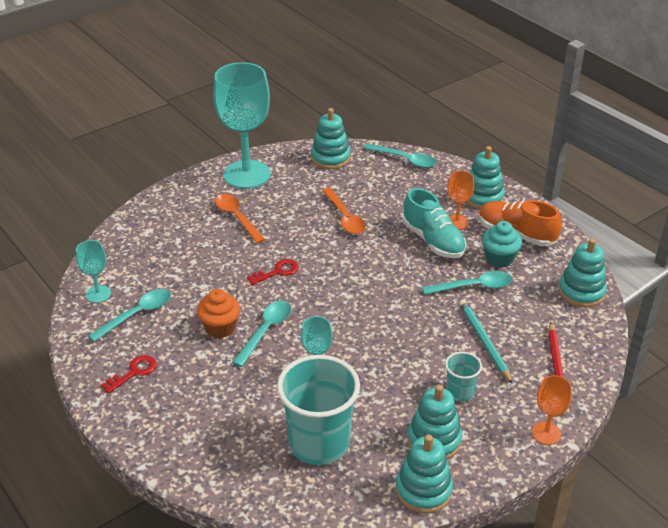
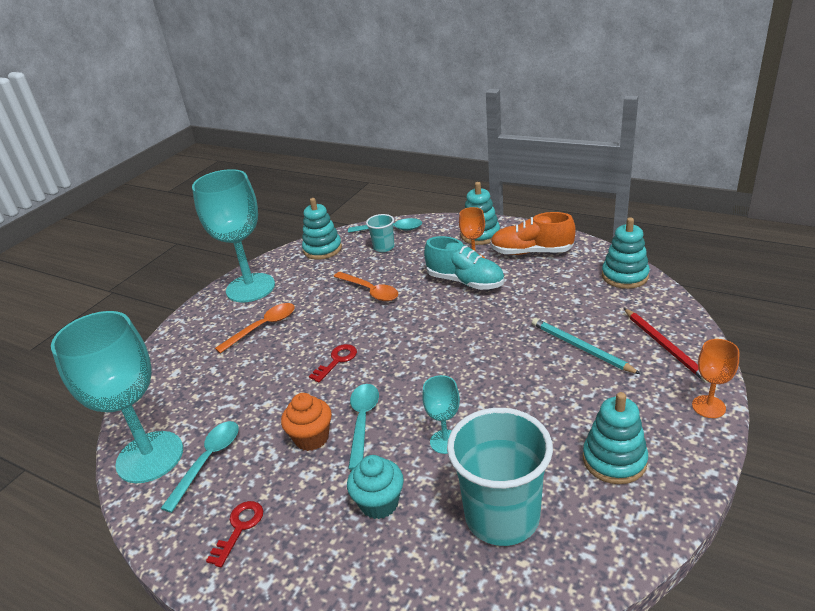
camera: 20 degrees left, 5 degrees down
turquoise goblet [76,240,111,303] -> turquoise goblet [51,311,183,483], size x2.18
orange spoon [215,194,266,244] -> orange spoon turned 105 degrees clockwise [215,303,295,353]
turquoise stacking toy [396,435,453,513] -> none
turquoise spoon [422,271,512,295] -> none
turquoise cup [445,352,482,401] -> turquoise cup moved to [366,214,394,252]
turquoise cupcake [482,221,522,268] -> turquoise cupcake moved to [347,455,404,519]

